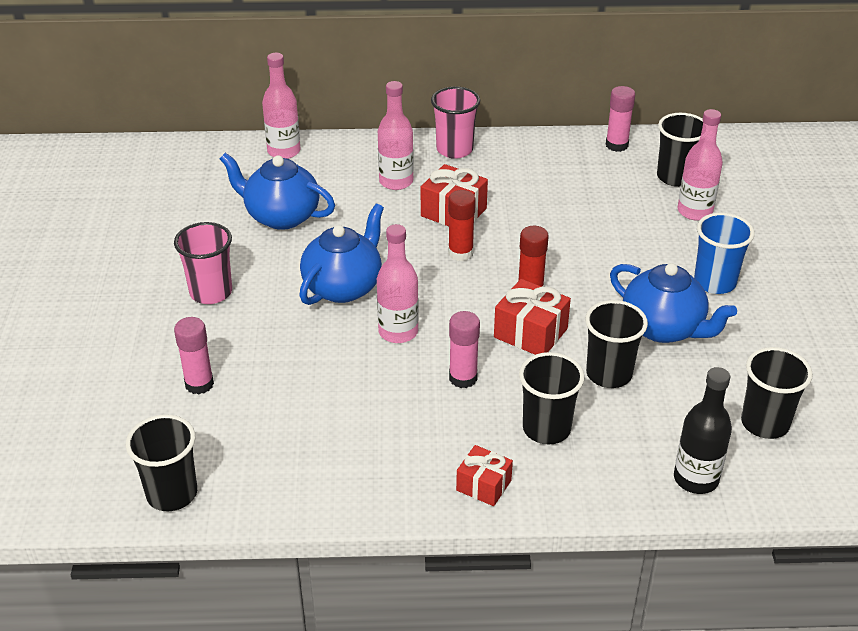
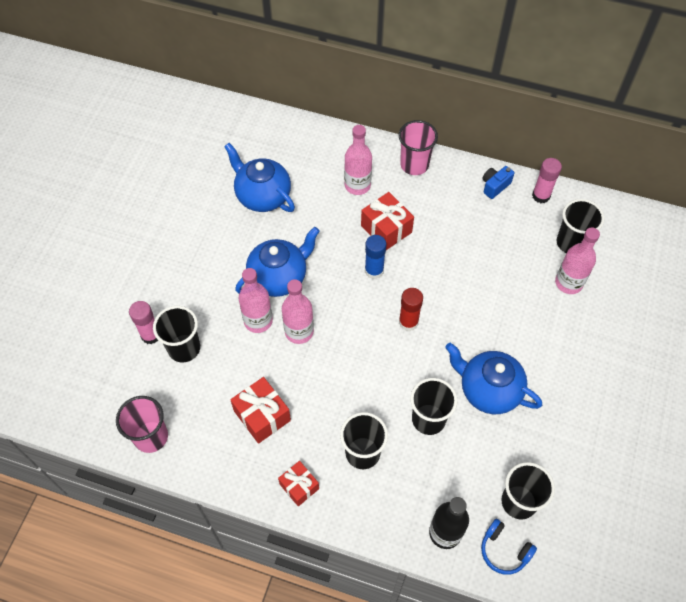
camera: 20 degrees right, 20 degrees up
black cup [126,414,197,511] -> black cup moved to [153,306,200,363]
pink cup [174,222,232,304] -> pink cup moved to [116,396,168,453]
pink bottle [262,53,300,159] -> pink bottle moved to [239,268,273,333]
red glue stick [448,190,476,261] -> blue glue stick [365,235,386,279]
pink glue stick [449,311,480,388] -> none
red gift [494,279,571,355] -> red gift moved to [230,377,291,444]
blue teapot [610,263,737,343] -> blue teapot turned 150 degrees clockwise [445,343,542,414]
blue cup [694,213,755,294] -> none
none -> blue headphones [481,519,537,575]
none -> blue camera [482,166,514,199]

